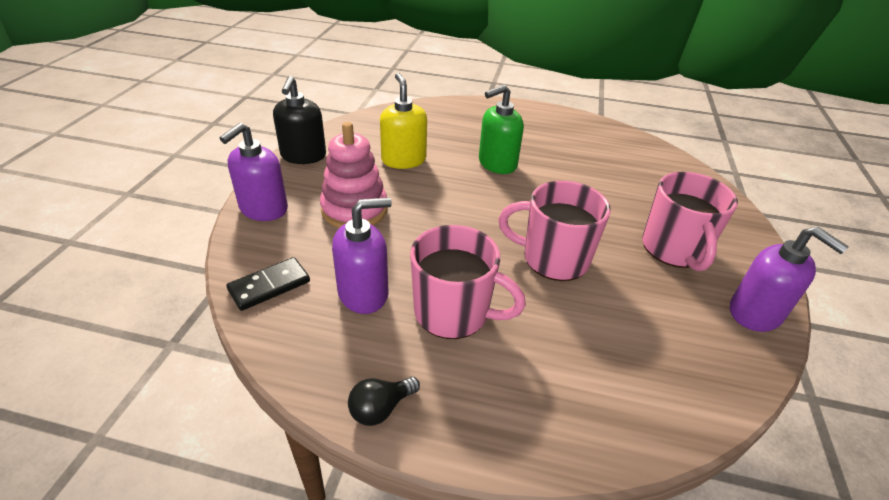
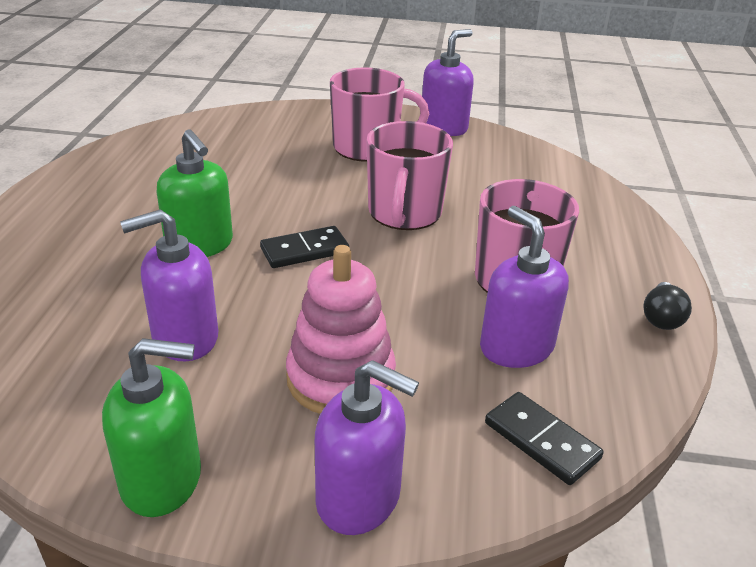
camera: 95 degrees left, 5 degrees down
black soap dispenser [273,76,326,164] -> green soap dispenser [102,338,201,517]
black light bulb [348,377,420,426] -> black light bulb turned 60 degrees clockwise [643,282,692,330]
yellow soap dispenser [380,73,427,169] -> purple soap dispenser [120,209,218,361]
none -> black domino [260,226,349,268]

